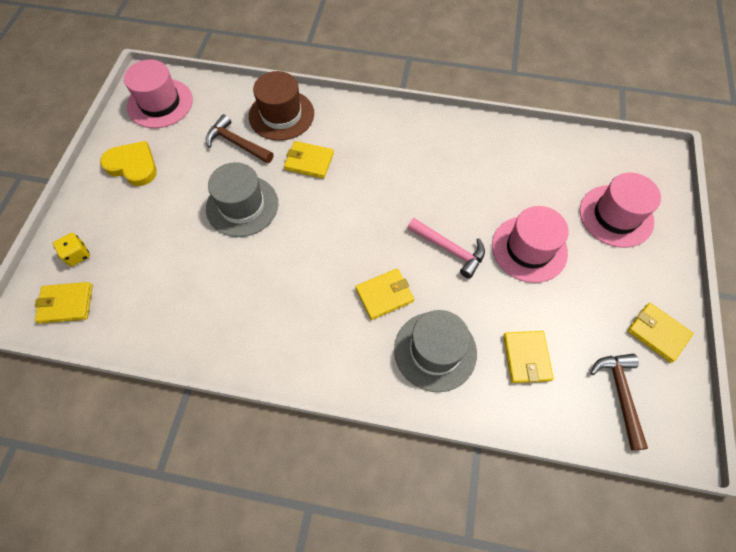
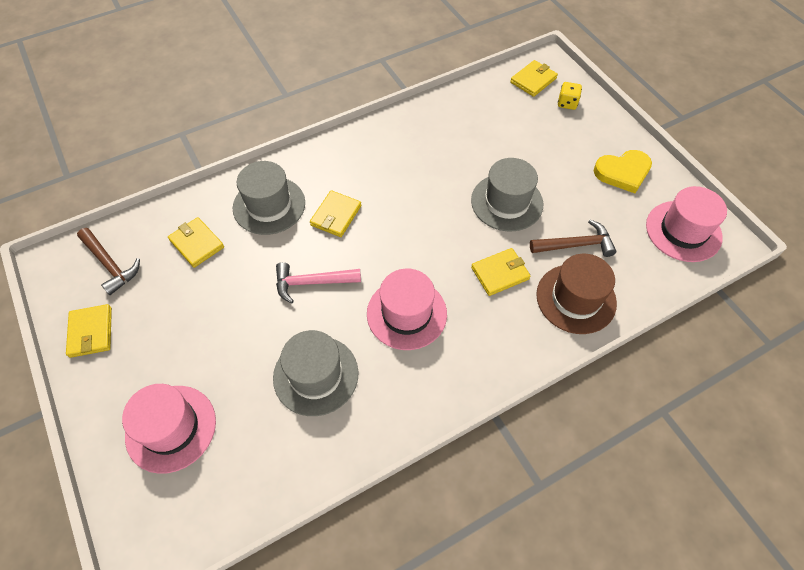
camera: 140 degrees right, 5 degrees down
pink hat [492,206,569,283] -> pink hat moved to [367,269,447,350]
yellow wallet [627,303,694,363] -> yellow wallet turned 75 degrees clockwise [66,304,112,358]
none -> grey hat [273,330,358,416]

